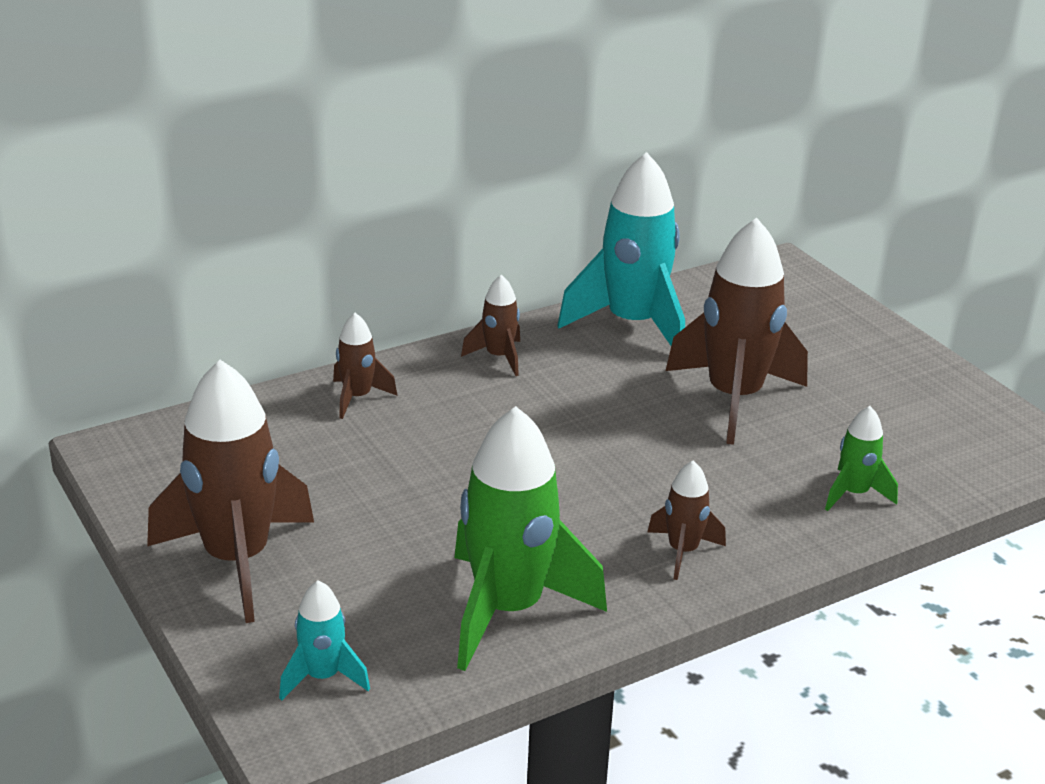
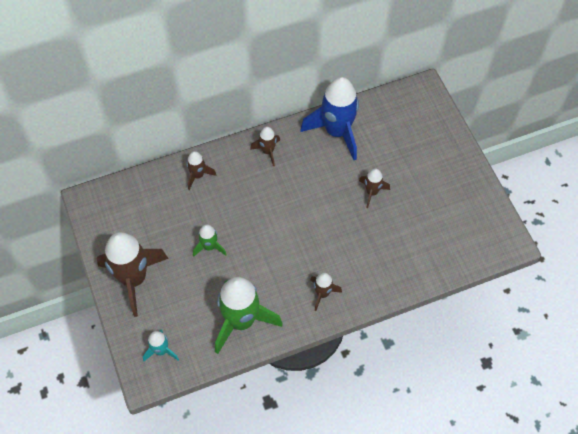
camera: 10 degrees right, 30 degrees up
turquoise rocket [557,152,685,346] -> blue rocket [300,77,359,160]
brown rocket [666,218,808,445] -> brown rocket [359,169,390,208], size x0.48
green rocket [825,406,898,511] -> green rocket moved to [193,224,227,257]

